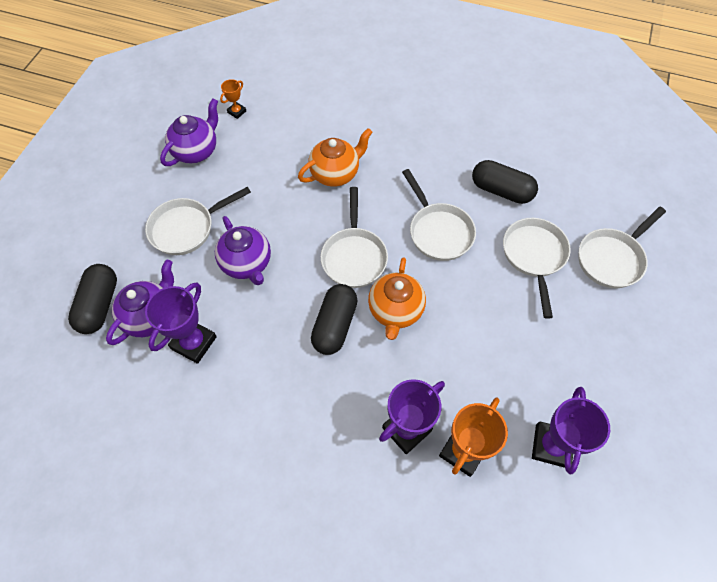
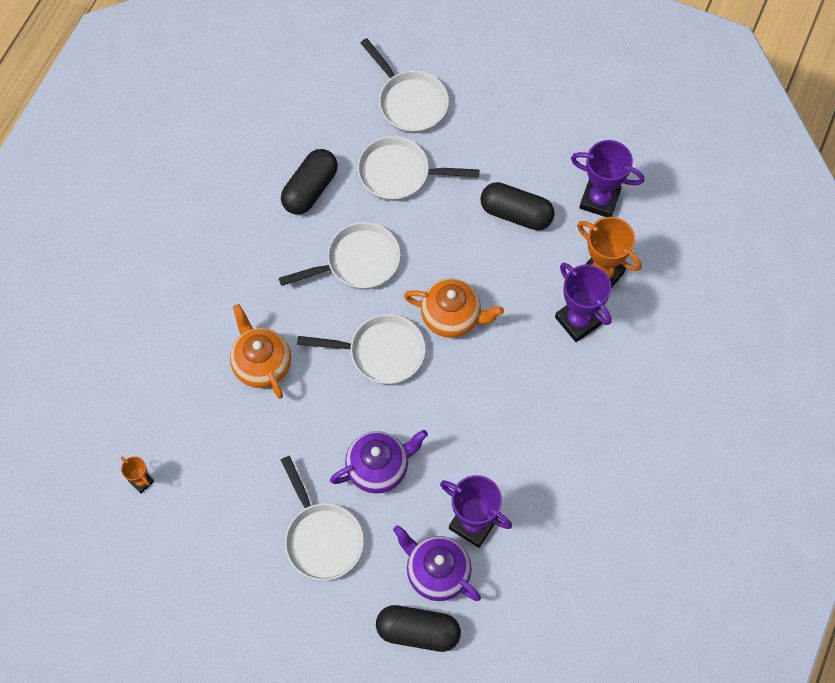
camera: 85 degrees left, 5 degrees up
purple teapot [160,98,218,166] -> none
black capsule [311,284,358,355] -> black capsule moved to [480,182,554,230]

